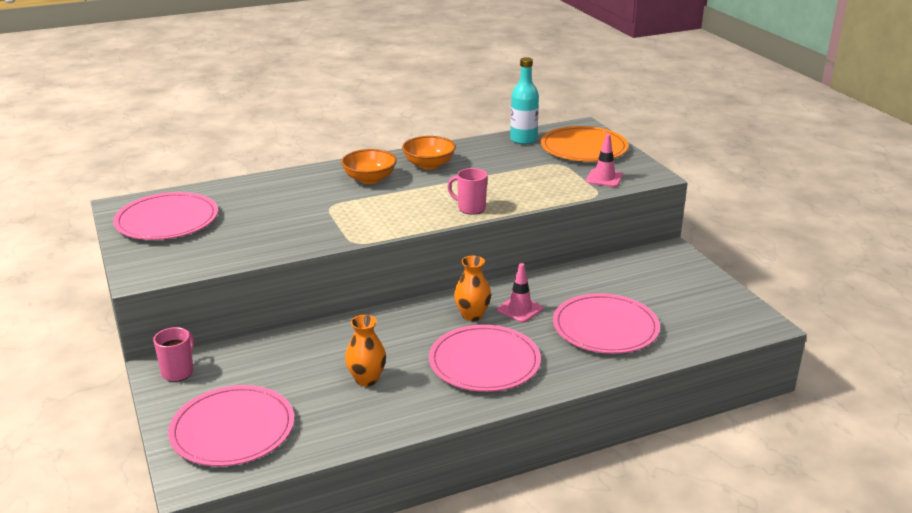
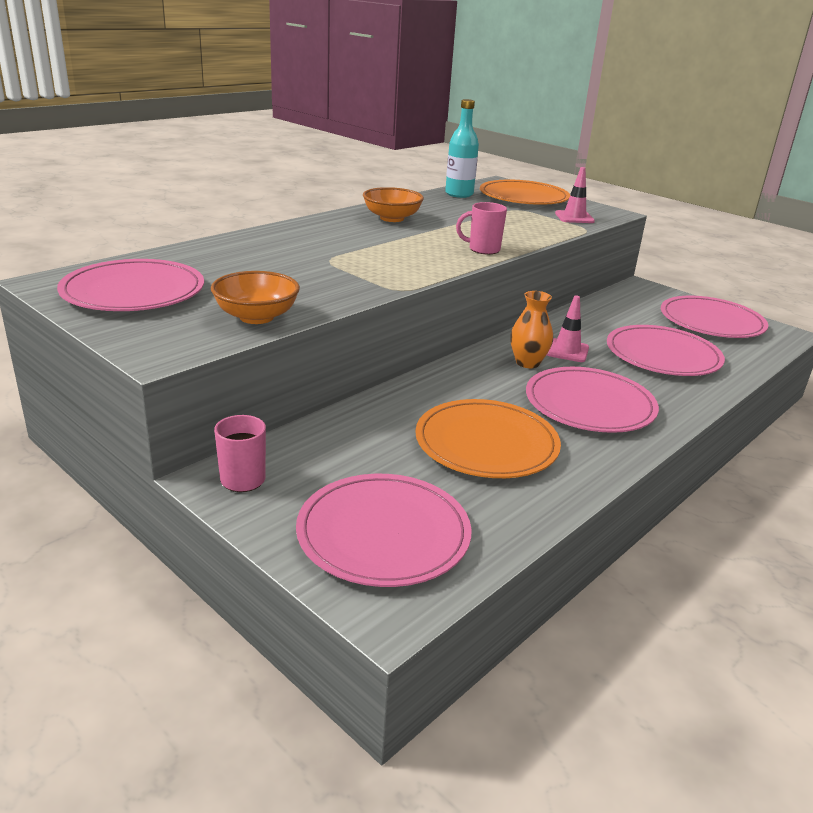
camera: 25 degrees left, 0 degrees up
orange bowl [341,149,397,184] -> orange bowl moved to [211,271,300,324]
orange vase [345,315,386,386] -> orange plate [415,399,561,478]
none -> pink plate [661,296,768,338]

